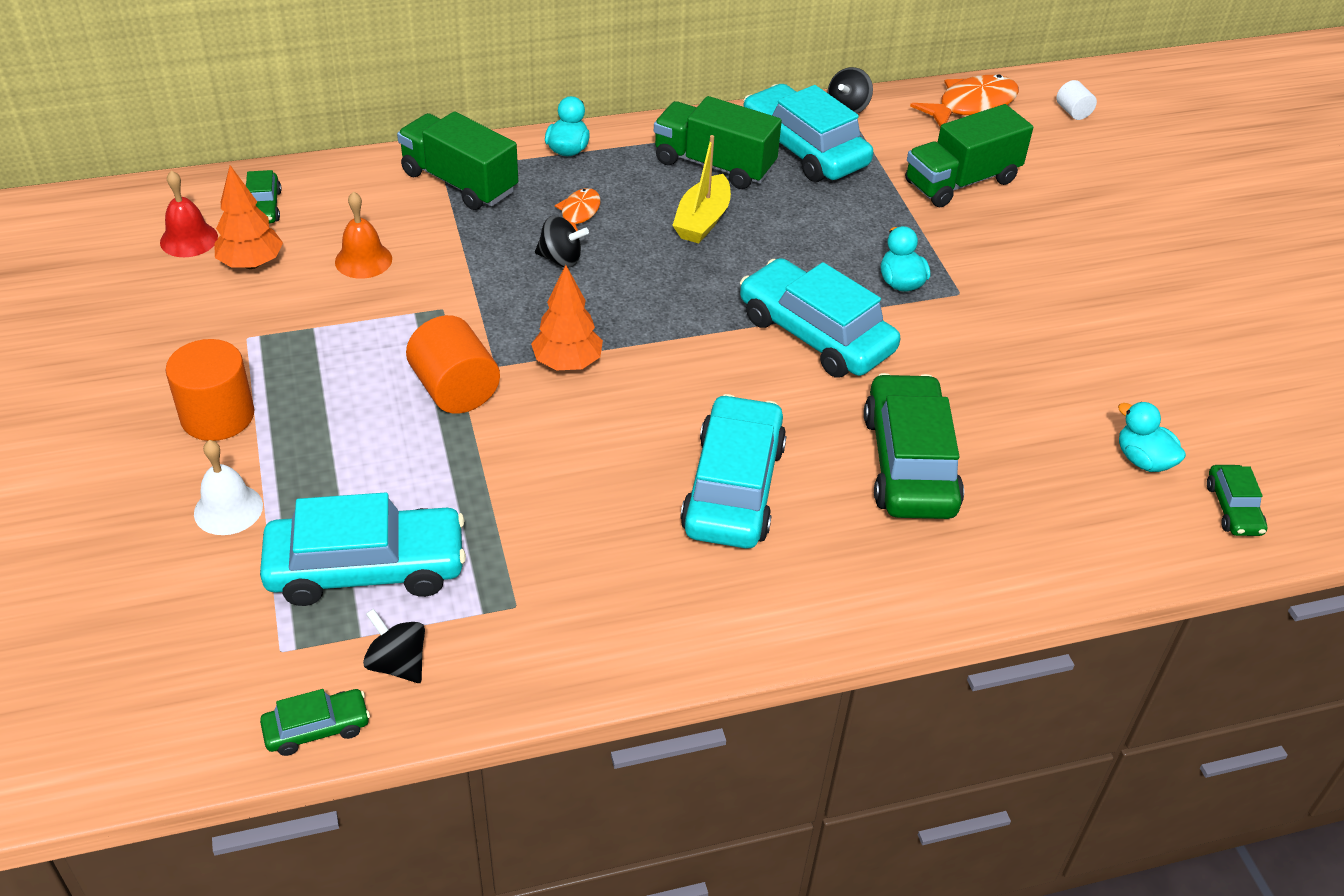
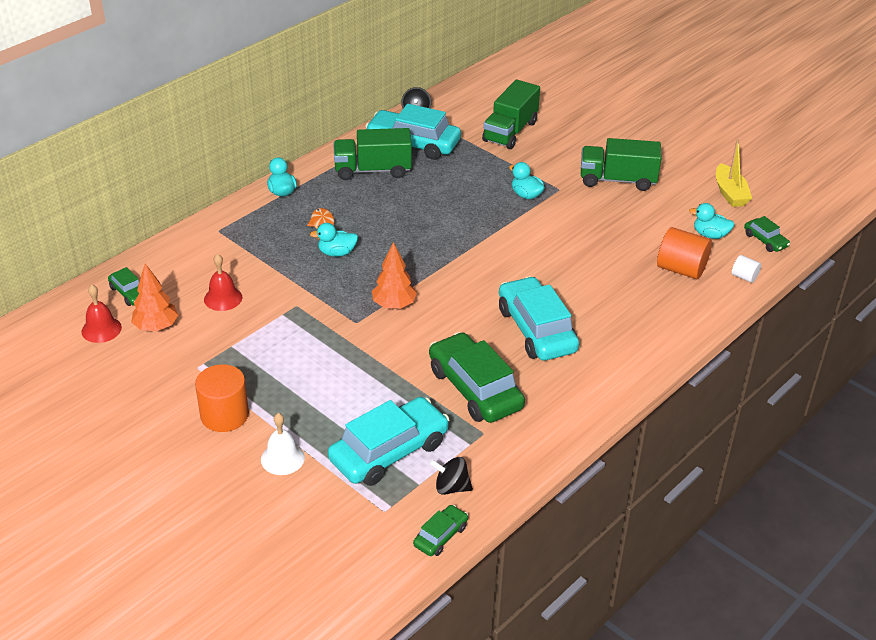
camera: 30 degrees left, 5 degrees down
orange bell [335,191,392,279] -> red bell [204,254,242,311]
green truck [397,111,518,210] -> green truck moved to [581,138,662,191]
orange cylinder [406,315,500,414] -> orange cylinder moved to [657,227,712,279]
black spinning top [535,216,589,267] -> turquoise duck [310,223,358,257]
yellow boat [672,135,731,243] -> yellow boat moved to [716,139,752,207]
turquoise car [740,258,900,378] -> none
green car [864,373,964,519] -> green car moved to [429,332,525,423]
orange fish [910,74,1019,127] -> none
white cylinder [1056,80,1097,120] -> white cylinder moved to [732,255,761,283]

